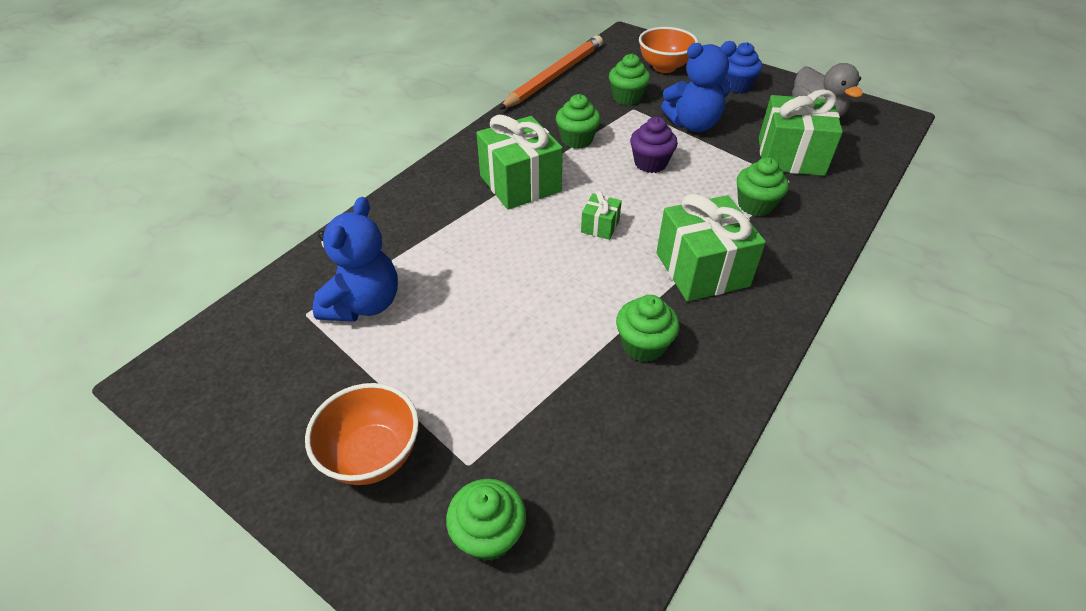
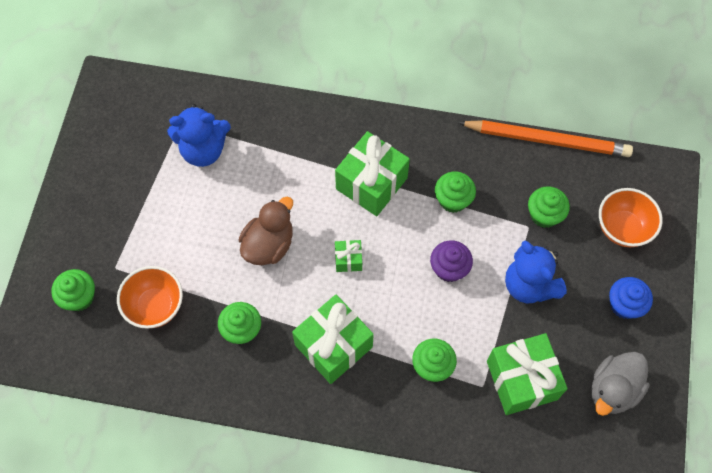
camera: 65 degrees right, 20 degrees up
orange bowl [305,383,419,485] -> orange bowl moved to [117,266,183,329]
none -> brown duck [239,197,293,265]

